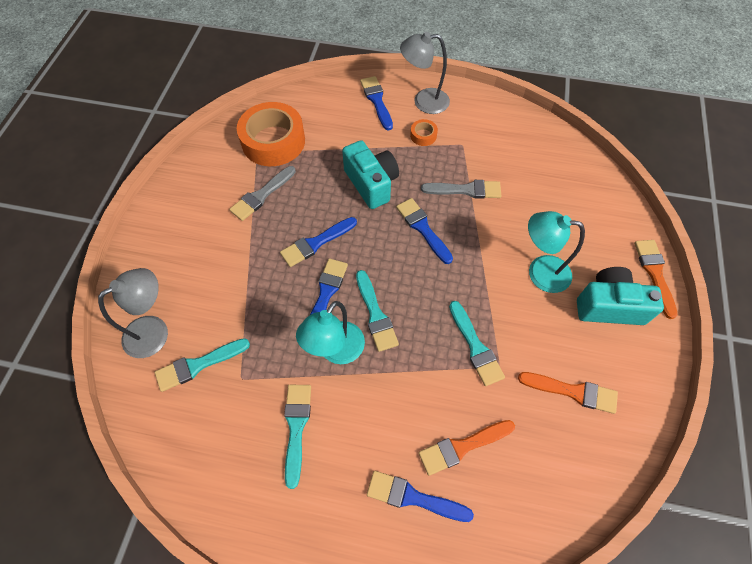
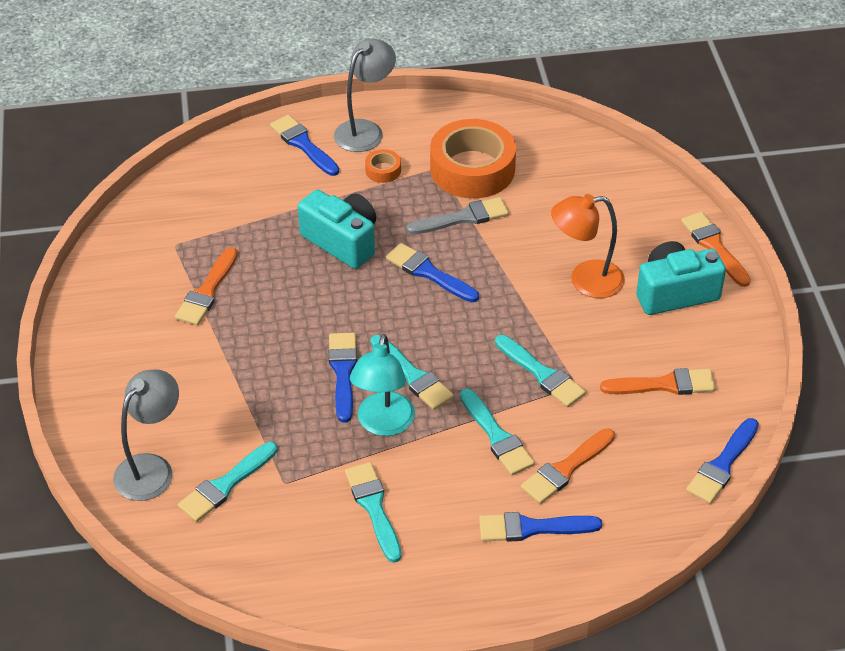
camera: 20 degrees left, 15 degrees down
grey brush [229,166,296,221] -> orange brush [175,247,238,325]
orange tape [237,102,305,166] -> orange tape moved to [430,119,516,198]
blue brush [280,217,357,267] -> blue brush moved to [686,418,759,504]
grey lamp [400,32,450,114] -> grey lamp turned 150 degrees clockwise [334,39,396,152]
turquoise lamp [528,211,585,293] -> orange lamp [551,194,625,298]
none -> turquoise brush [460,389,535,475]

